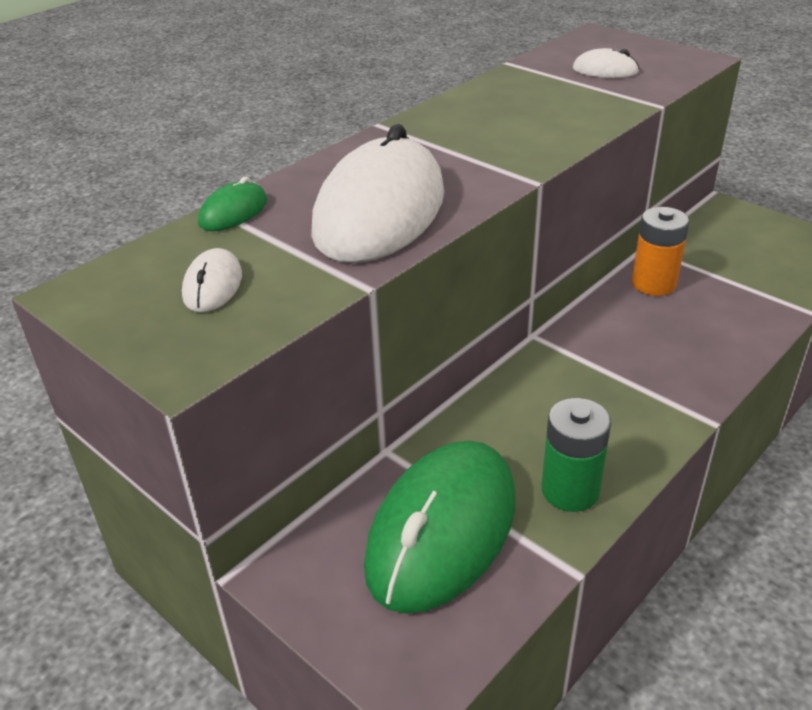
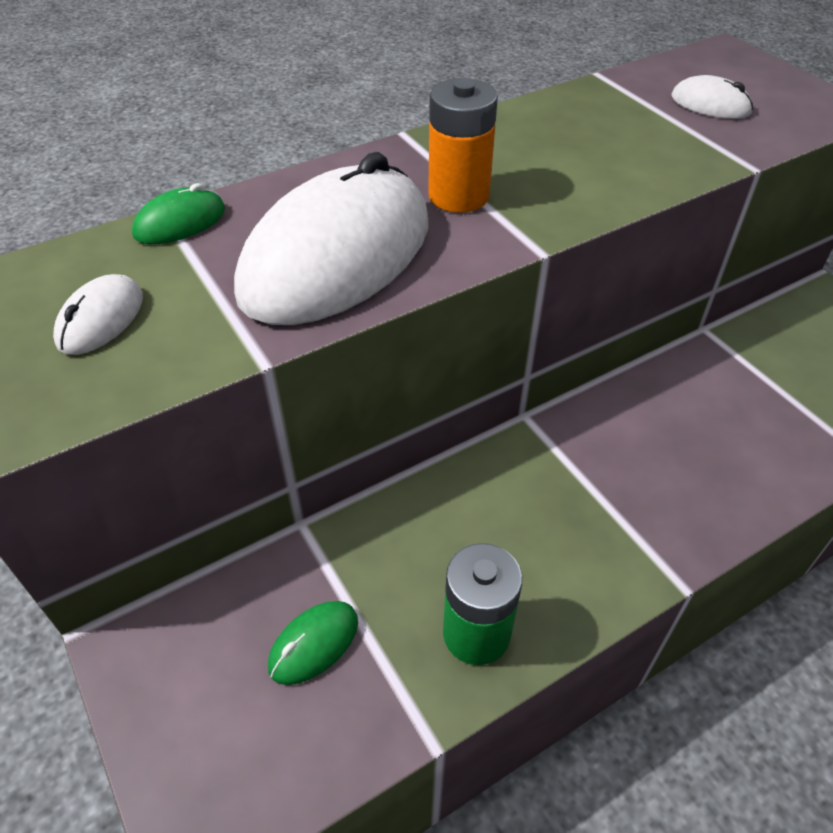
camera: 15 degrees right, 10 degrees up
green mouse [364,441,515,614] -> green mouse [268,601,358,685], size x0.42
orange battery [632,207,689,296] -> orange battery moved to [428,78,498,213]

